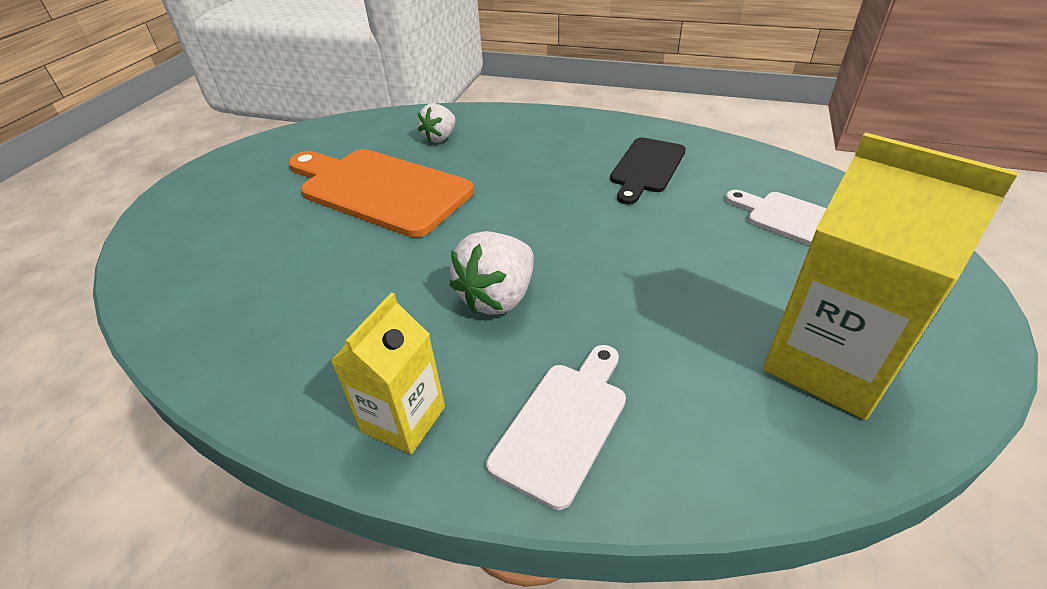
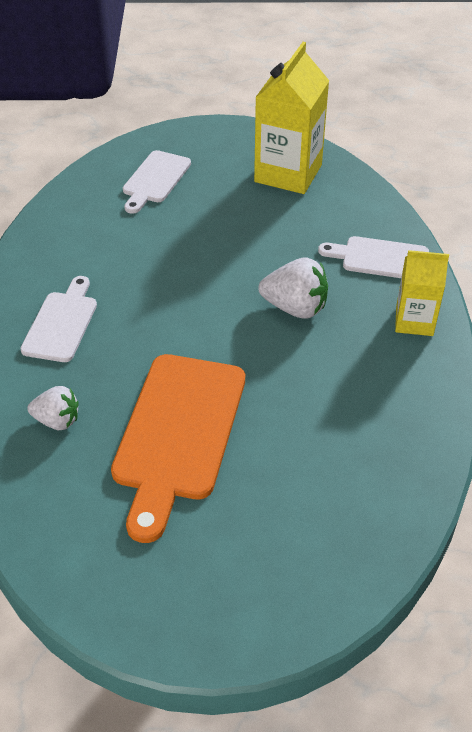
camera: 110 degrees left, 5 degrees up
black cutting board [610,137,686,205] -> none
none -> white cutting board [20,276,97,362]

